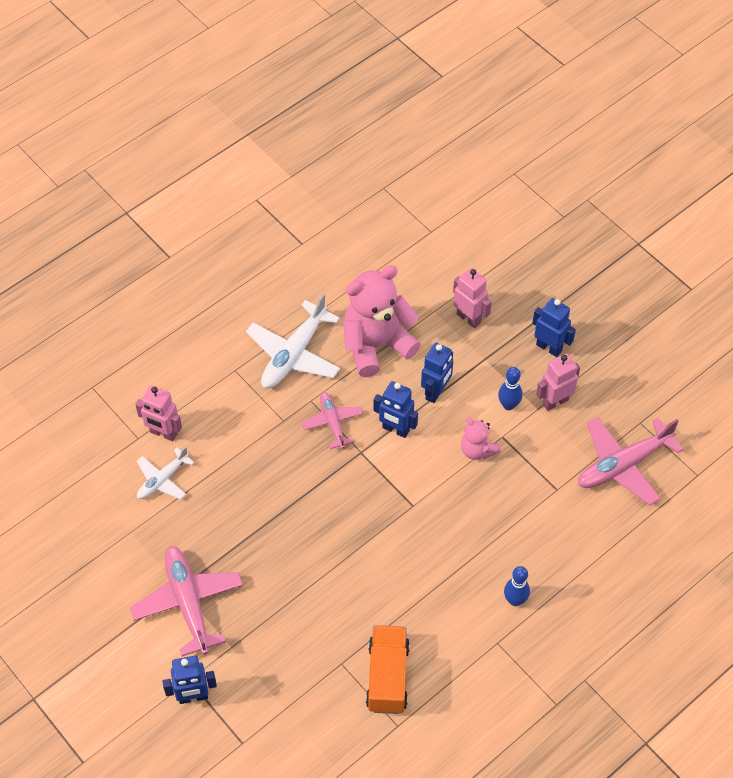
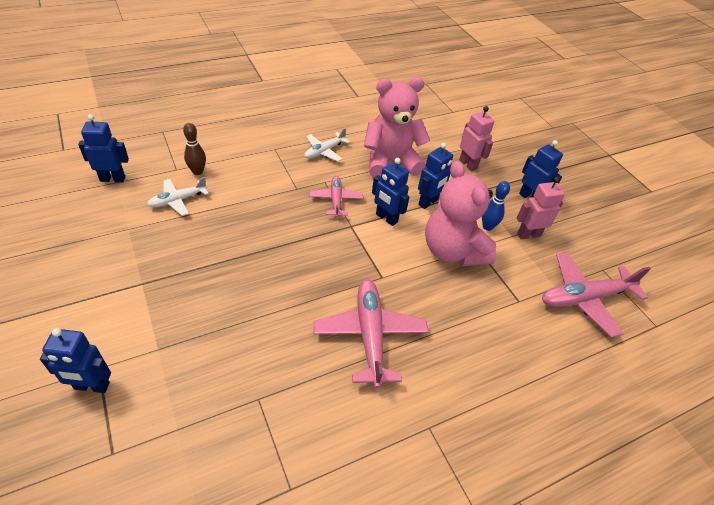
camera: 10 degrees right, 10 degrees down
pink plane [130,546,243,656] -> pink plane moved to [314,279,428,389]
pink robot [135,385,182,441] -> brown bowling pin [183,123,206,175]
white plane [246,293,340,388] -> white plane [304,128,350,162], size x0.59
orange truck [366,625,410,714] -> none
pink teddy bear [461,417,500,460] -> pink teddy bear [425,161,496,266], size x2.02
blue bowling pin [504,566,530,606] -> none
none -> blue robot [78,114,129,182]

